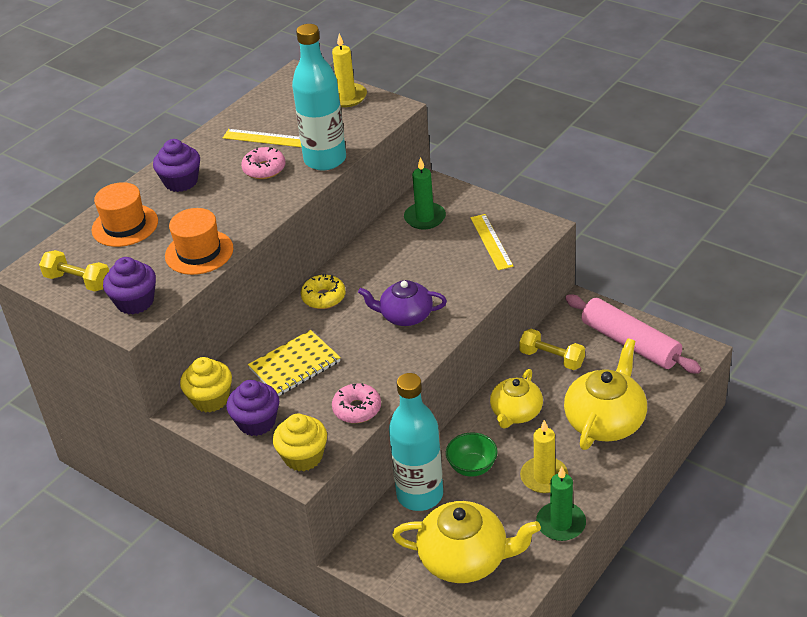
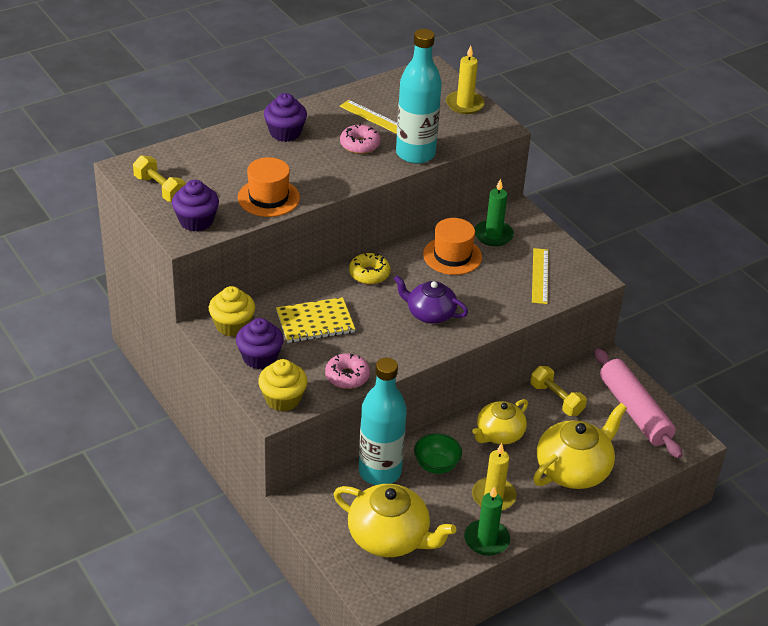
camera: 15 degrees right, 0 degrees up
orange hat [92,182,158,247] -> orange hat moved to [423,218,482,275]

